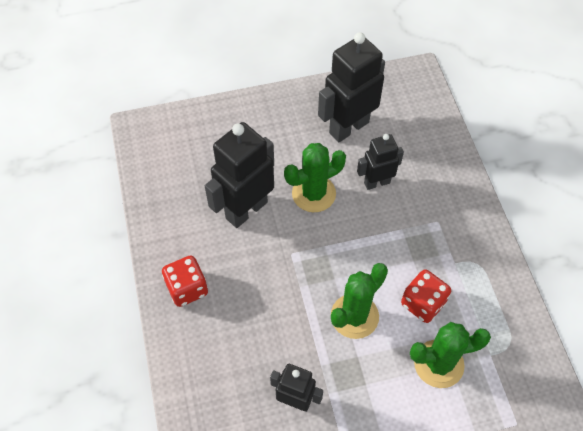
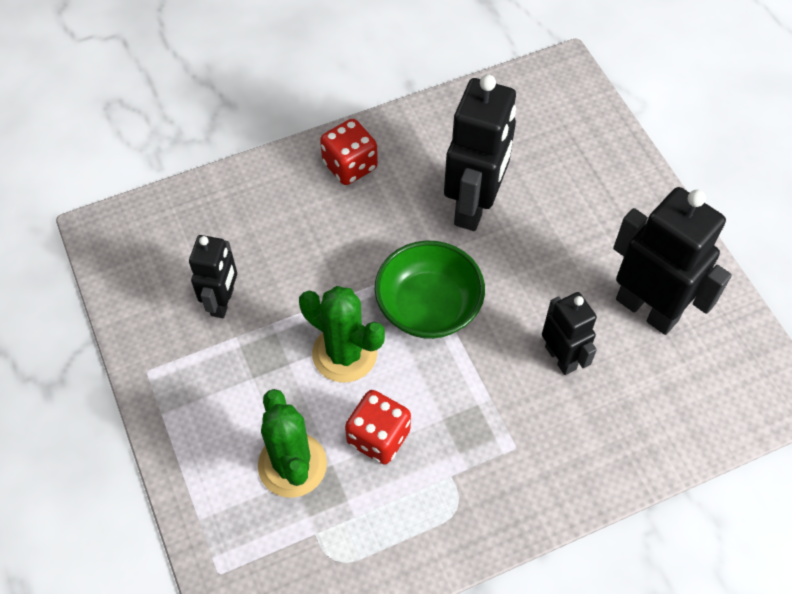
camera: 80 degrees right, 0 degrees up
black robot [205,122,274,228] -> black robot turned 75 degrees clockwise [444,74,516,231]
green cactus [284,143,346,212] -> none
none -> green bowl [375,241,485,339]

